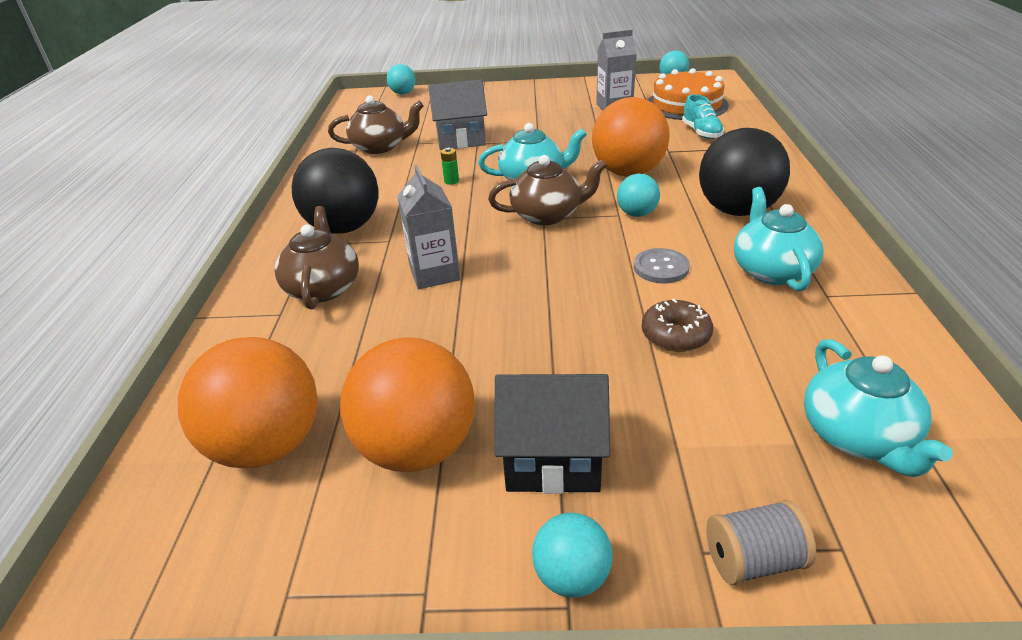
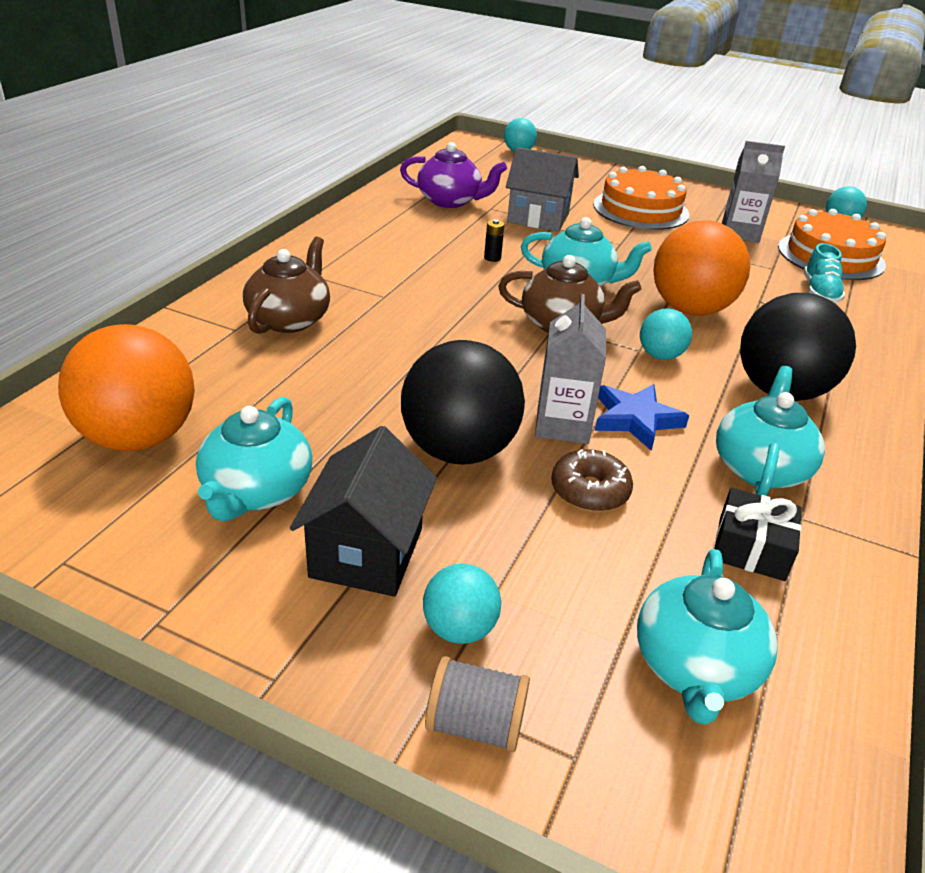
camera: 20 degrees right, 0 degrees up
black ball [292,148,379,234] -> black ball moved to [401,340,525,465]
brown teapot [328,96,424,154] -> purple teapot [400,142,507,208]
orange ball [340,337,475,472] -> turquoise teapot [196,397,312,521]
grey carton [397,165,460,289] -> grey carton moved to [535,294,606,444]
green battery [441,148,459,185] -> black battery [484,219,504,262]
black house [494,374,610,494] -> black house turned 75 degrees clockwise [290,426,437,596]
turquoise ball [532,513,612,598] -> turquoise ball moved to [423,564,501,644]
grey button [634,248,690,283] -> blue star [595,384,689,451]
none -> orange cake [593,166,689,230]
none -> black gift [715,488,802,581]

